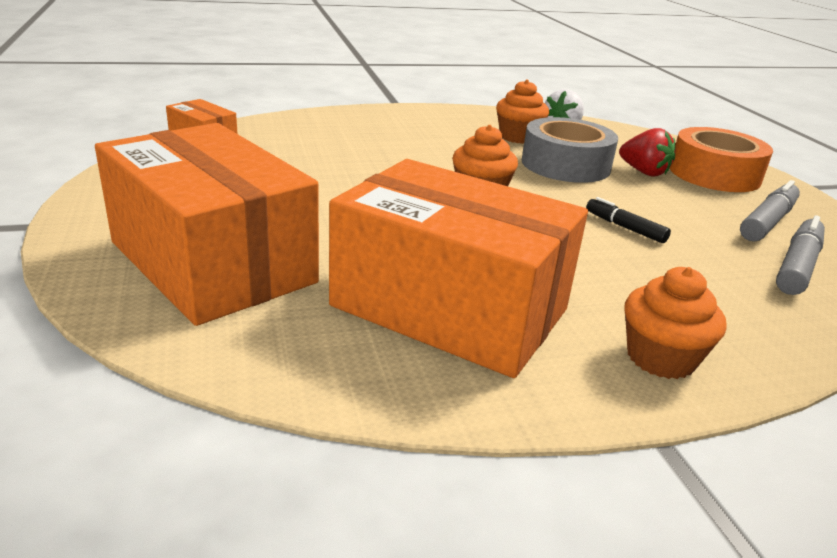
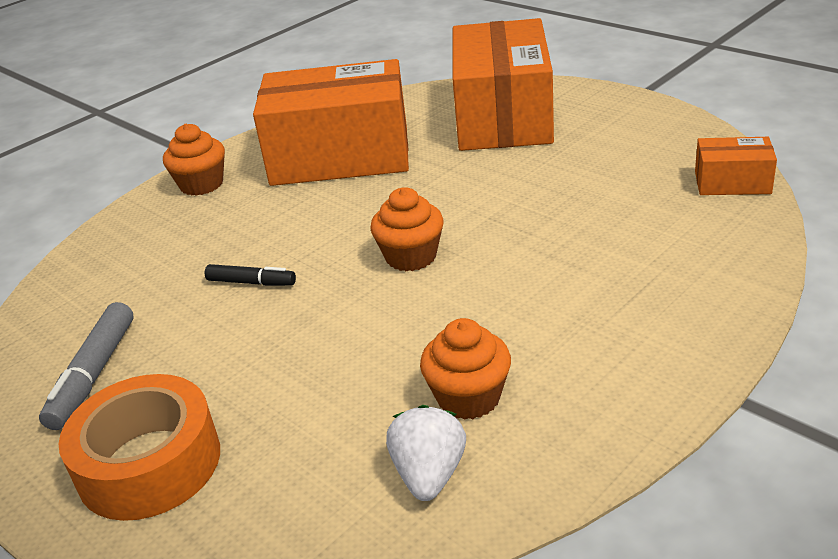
camera: 155 degrees right, 5 degrees up
orange box [95,123,319,326] -> orange box turned 75 degrees clockwise [453,18,554,151]
grey tape [522,117,618,183] -> none
red strawberry [619,128,675,177] -> none
grey marker [776,215,825,295] -> none

